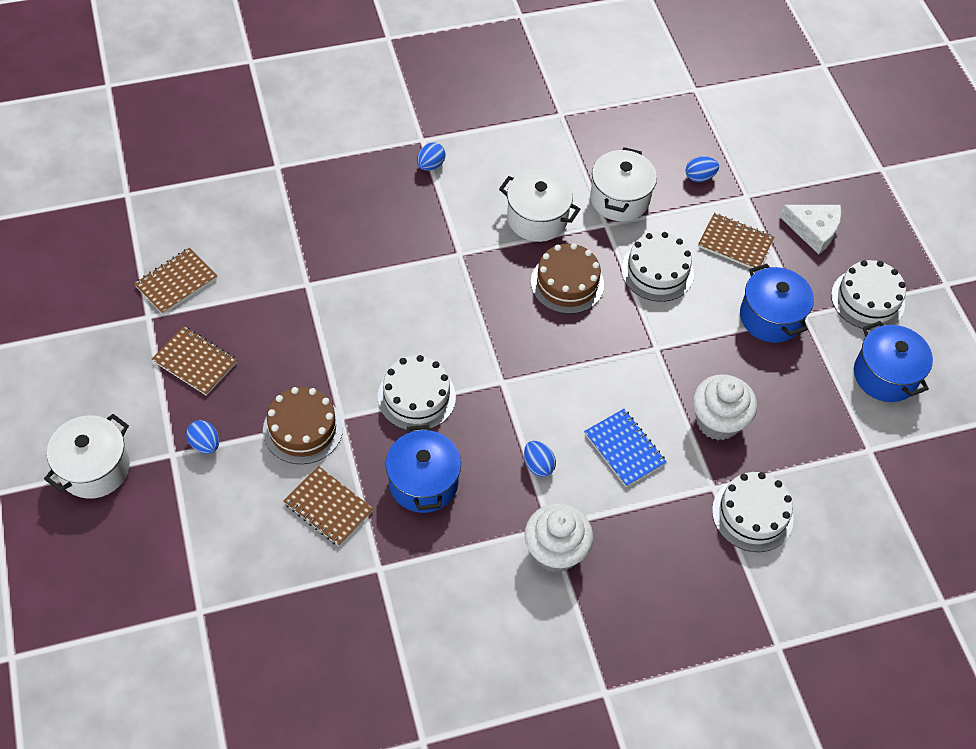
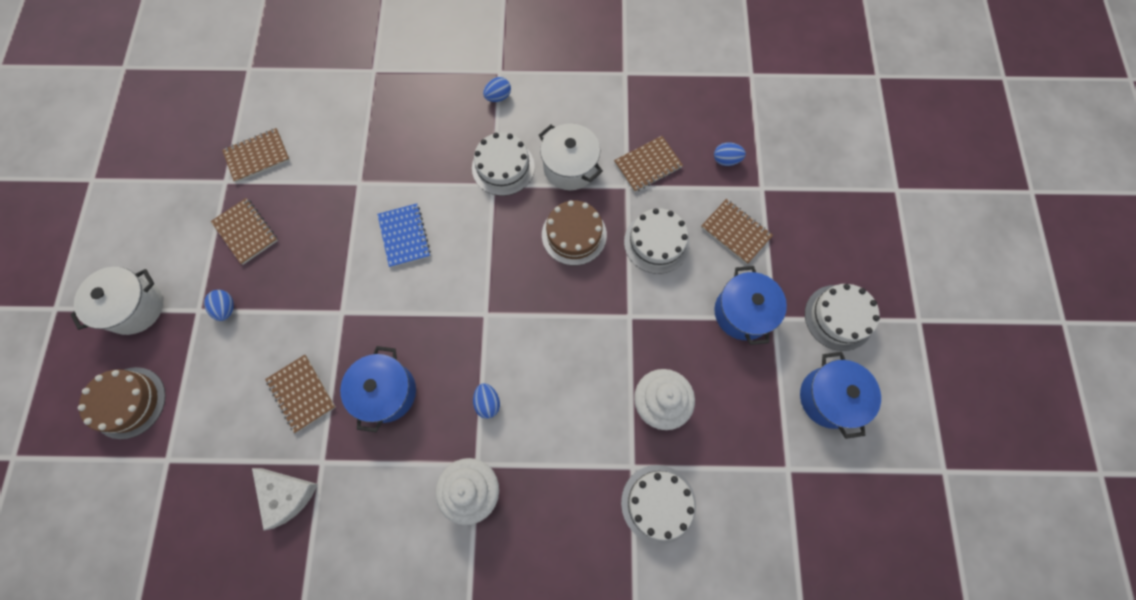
camera: 20 degrees right, 15 degrees up
brown cake [263,387,343,464] -> brown cake moved to [78,367,166,439]
white cake [378,355,456,431] -> white cake moved to [472,133,535,196]
blue notebook [584,409,667,487] -> blue notebook moved to [377,204,431,268]
white pot [590,147,657,221] -> brown notebook [614,136,683,192]
white cheese [779,205,841,254] -> white cheese moved to [252,468,318,530]

